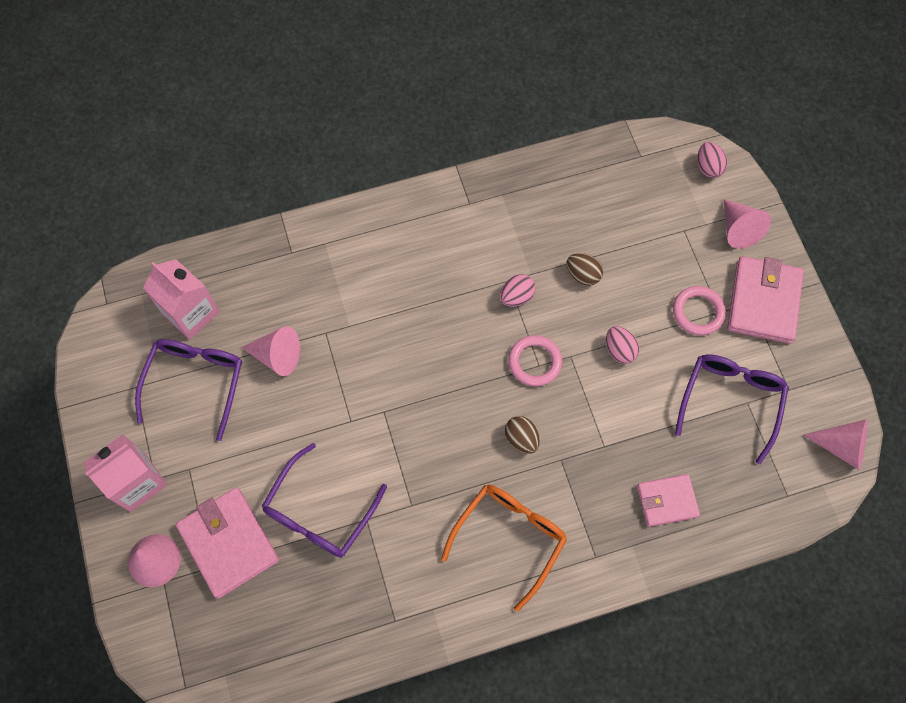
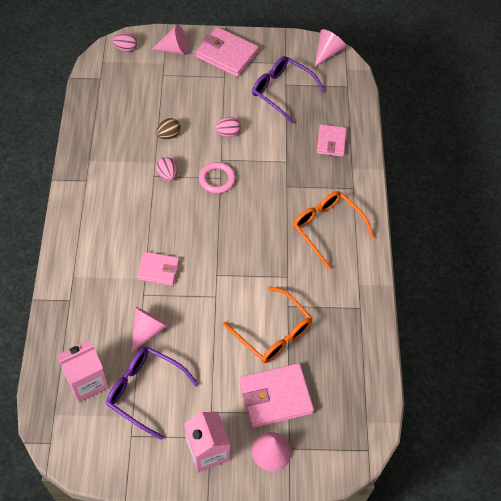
camera: 75 degrees left, 10 degrees down
purple glasses [261,443,387,558] -> orange glasses [223,286,312,363]
brown egg [505,416,540,454] -> none
pink ring [673,286,726,336] -> none
none -> pink wallet [137,252,180,286]

